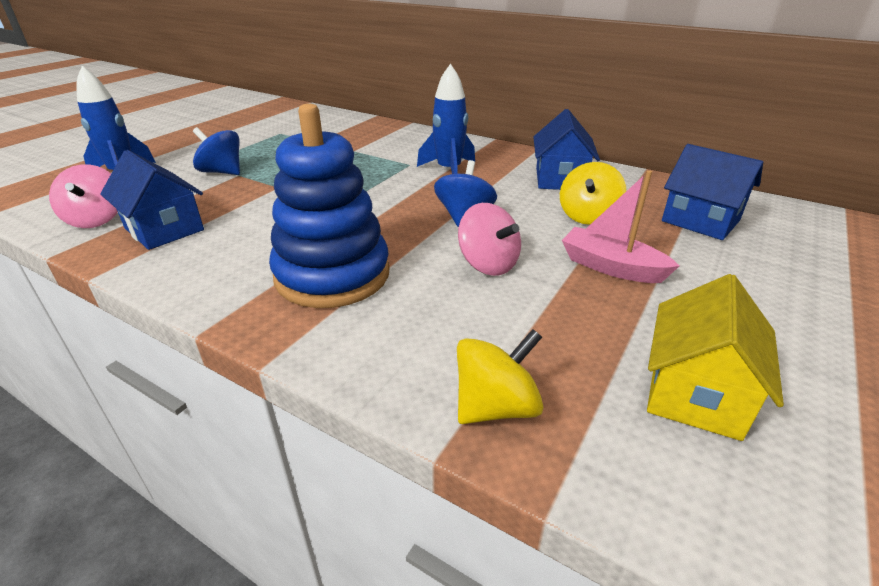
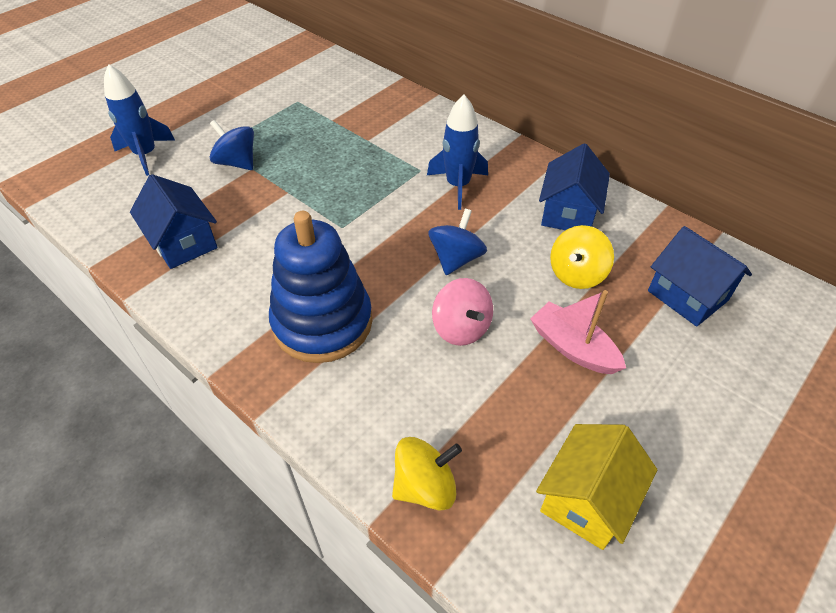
camera: 10 degrees right, 15 degrees up
pink spinning top [49,164,118,228] -> none

